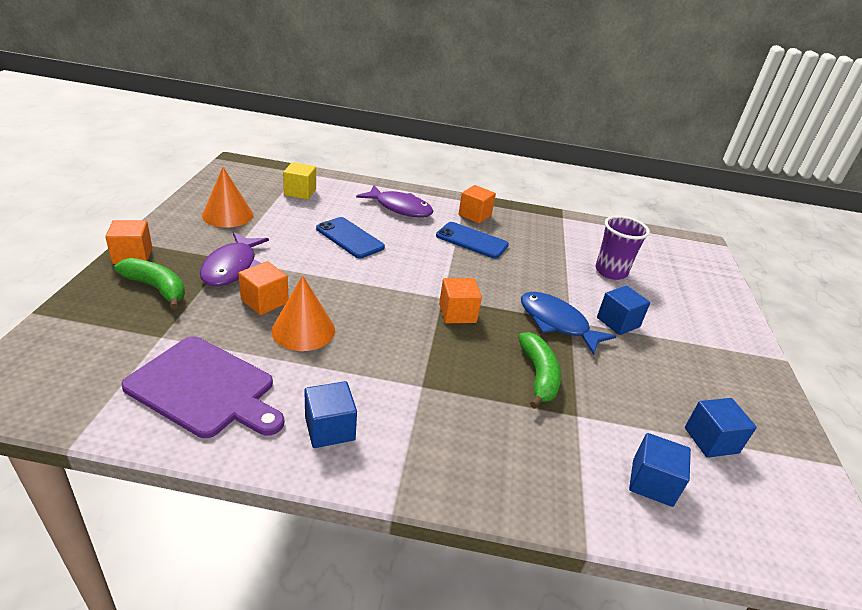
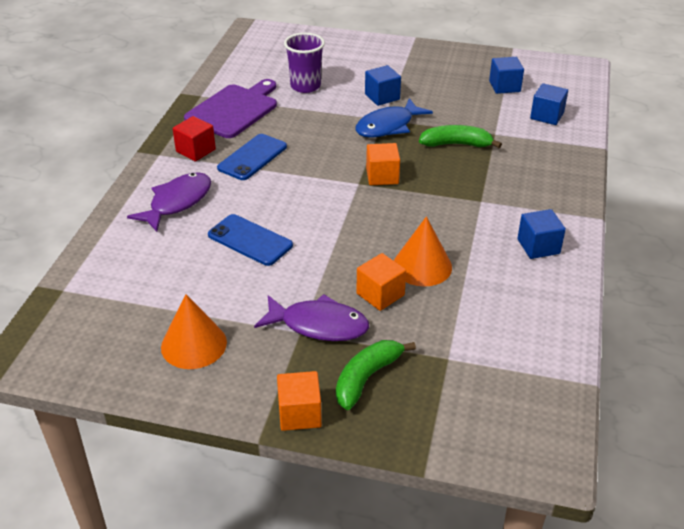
camera: 80 degrees left, 5 degrees up
purple cutting board [121,336,284,438] -> purple cutting board moved to [184,79,277,138]
yellow cube [283,162,316,200] -> none
blue phone [316,217,385,258] -> blue phone turned 75 degrees clockwise [208,214,293,266]
orange cube [459,185,496,224] -> red cube [173,116,216,162]

